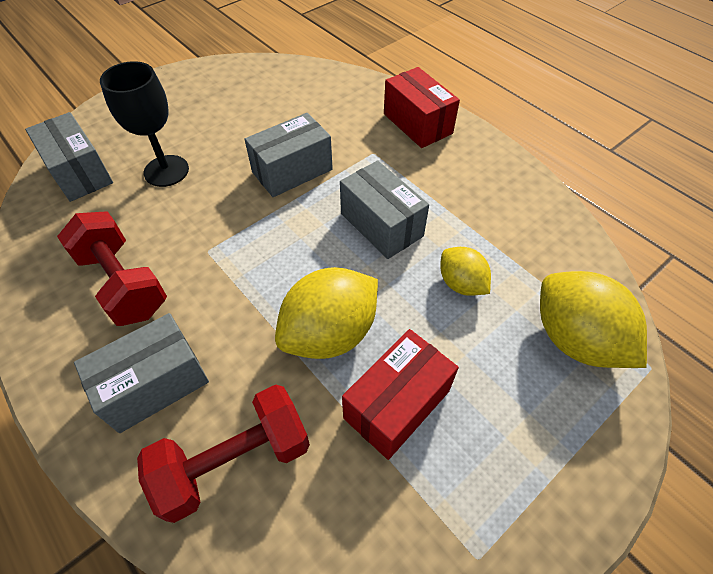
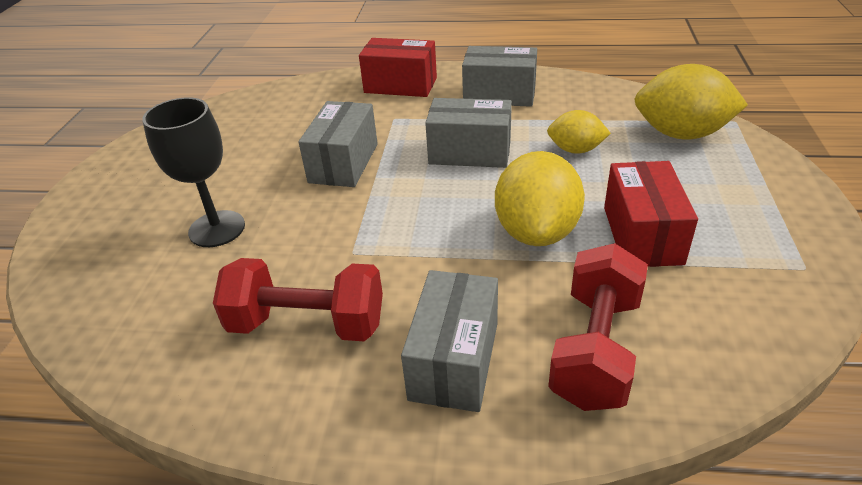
camera: 40 degrees left, 15 degrees down
grey box [25,112,113,202] -> grey box moved to [462,46,537,107]

